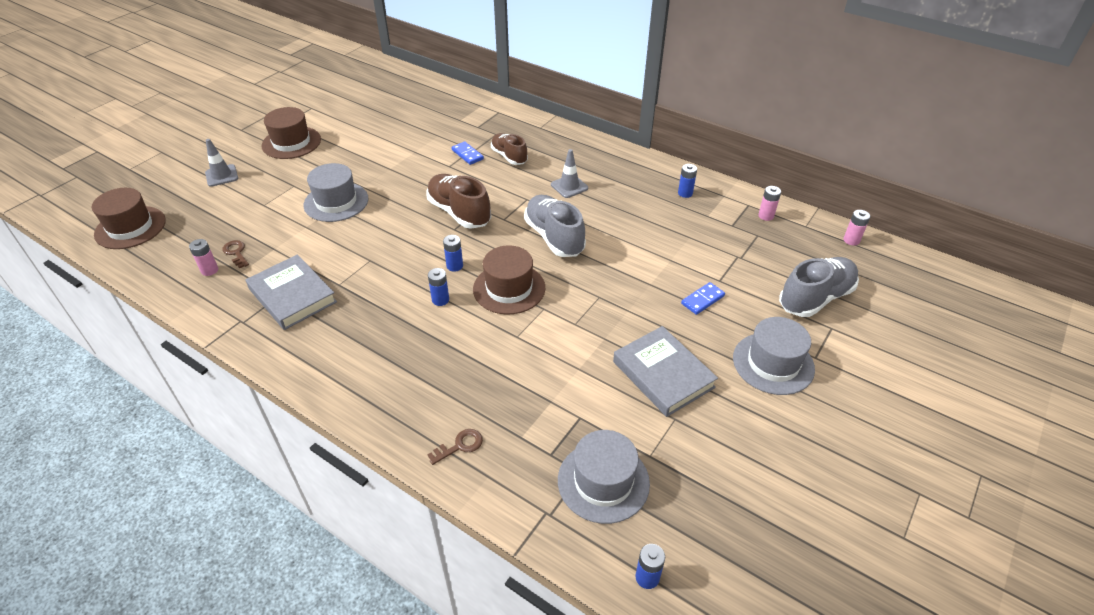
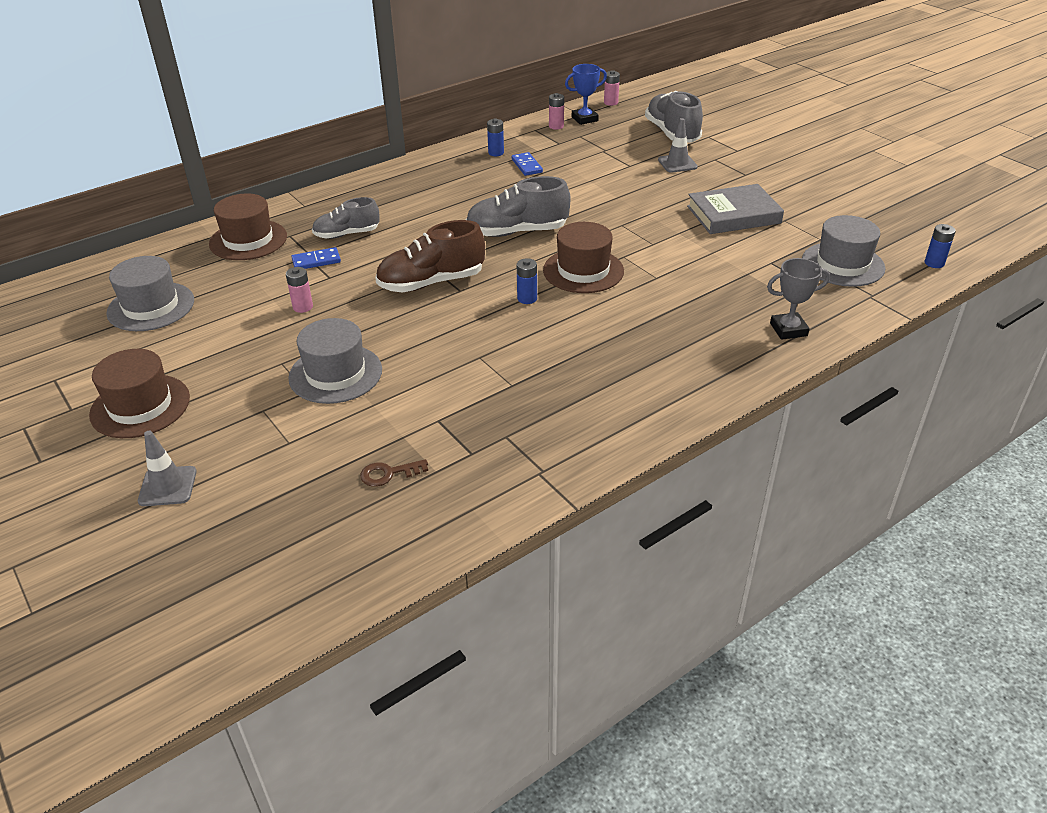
camera: 70 degrees left, 5 degrees down
brown hat [92,188,166,249] -> brown hat moved to [209,194,287,260]
pink battery [189,239,218,276] -> pink battery moved to [286,267,313,313]
grey book [246,254,337,330] -> none
brown key [427,429,483,465] -> grey trophy [767,258,830,340]
blue battery [428,268,449,306] -> none
brown shoe [491,133,528,165] -> grey shoe [312,197,380,239]
grey traffic cone [551,149,588,198] -> grey traffic cone moved to [658,118,698,173]
blue domino [681,282,725,315] -> blue domino moved to [512,152,543,176]
grey hat [733,317,815,395] -> grey hat moved to [106,256,194,331]
none -> blue trophy [565,64,607,125]

